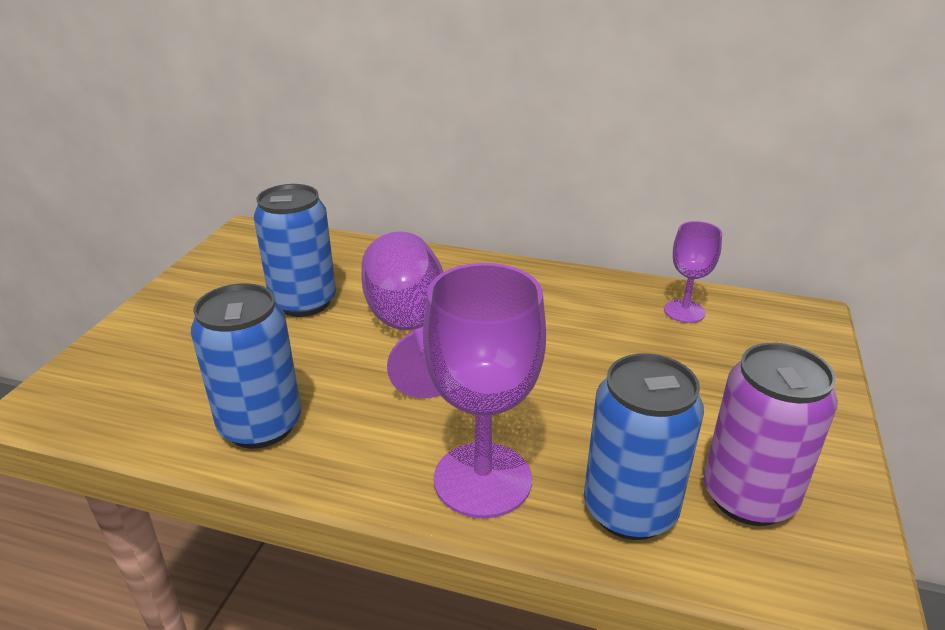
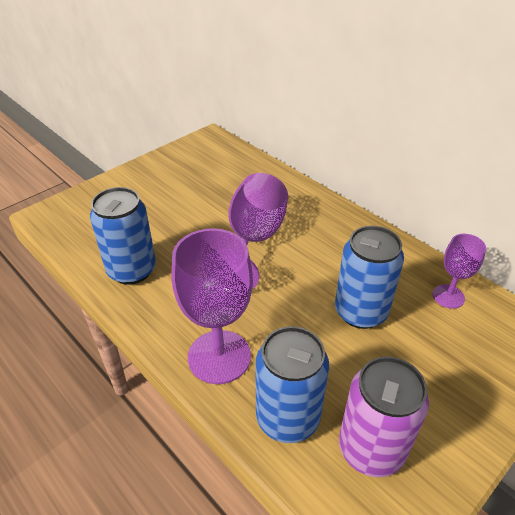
camera: 30 degrees right, 10 degrees up
blue can [254,184,336,317] -> blue can moved to [335,226,404,329]

